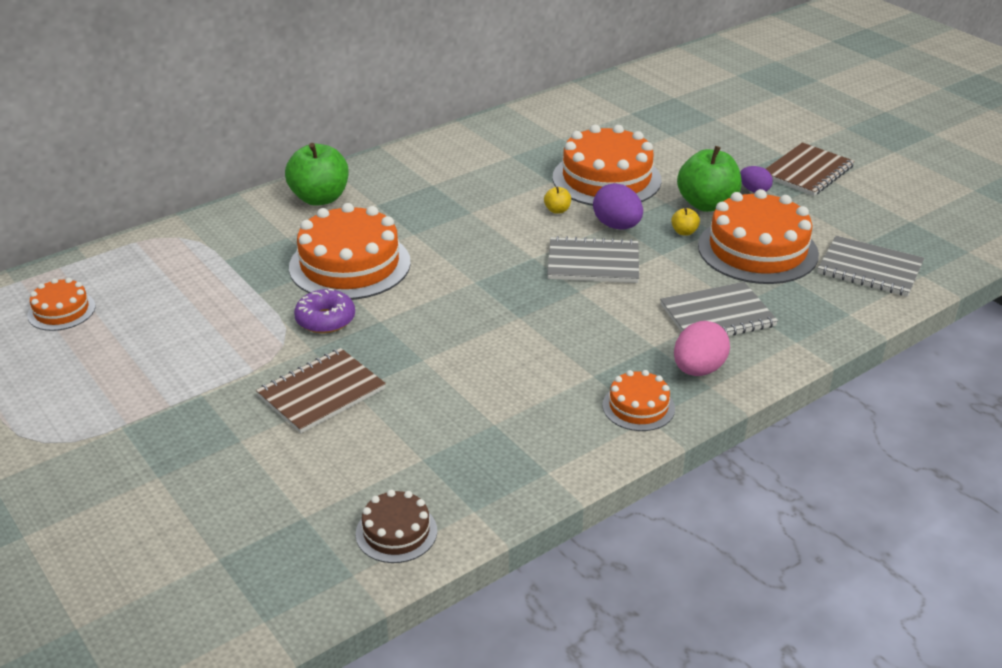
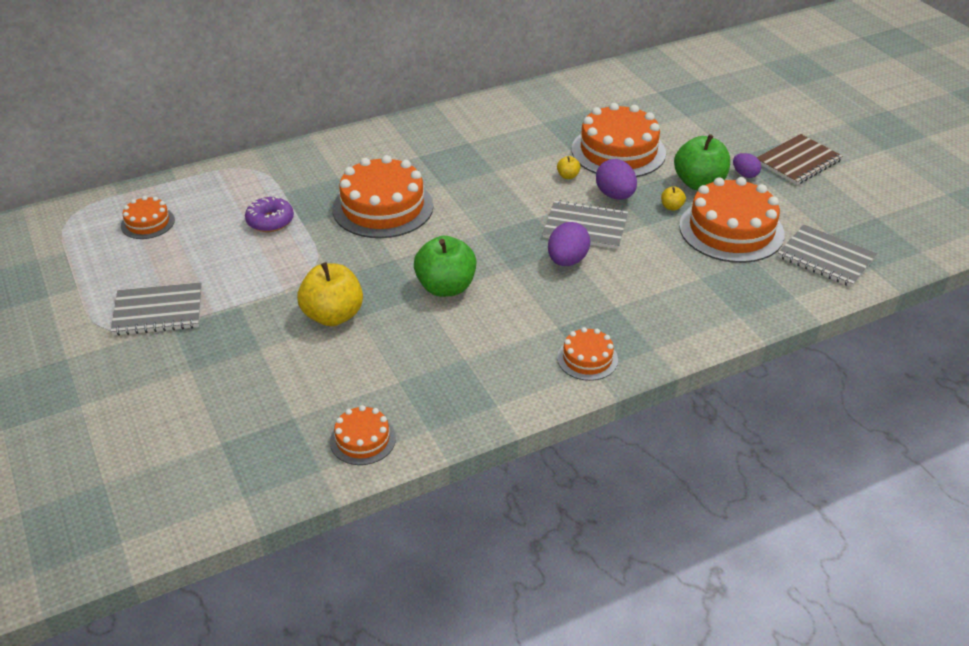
camera: 10 degrees right, 5 degrees up
brown notebook [256,348,386,433] -> yellow apple [297,262,363,326]
green apple [285,143,349,206] -> green apple moved to [414,236,476,297]
purple donut [294,289,355,333] -> purple donut moved to [245,197,294,232]
brown cake [356,490,437,563] -> orange cake [330,405,396,465]
grey notebook [660,282,778,336] -> grey notebook moved to [111,282,202,336]
pink egg [674,321,730,376] -> none
none -> purple egg [548,222,590,266]

